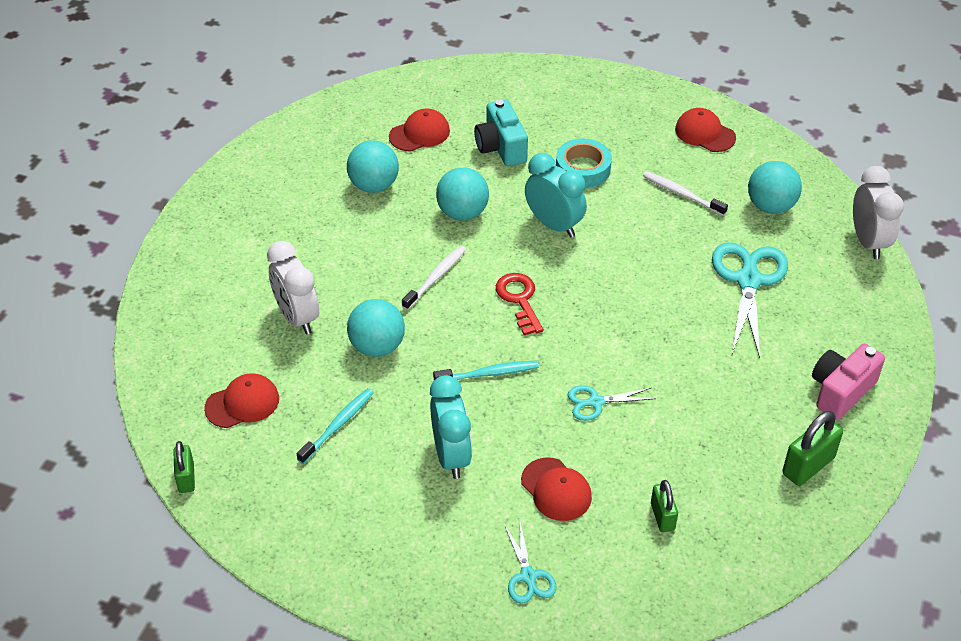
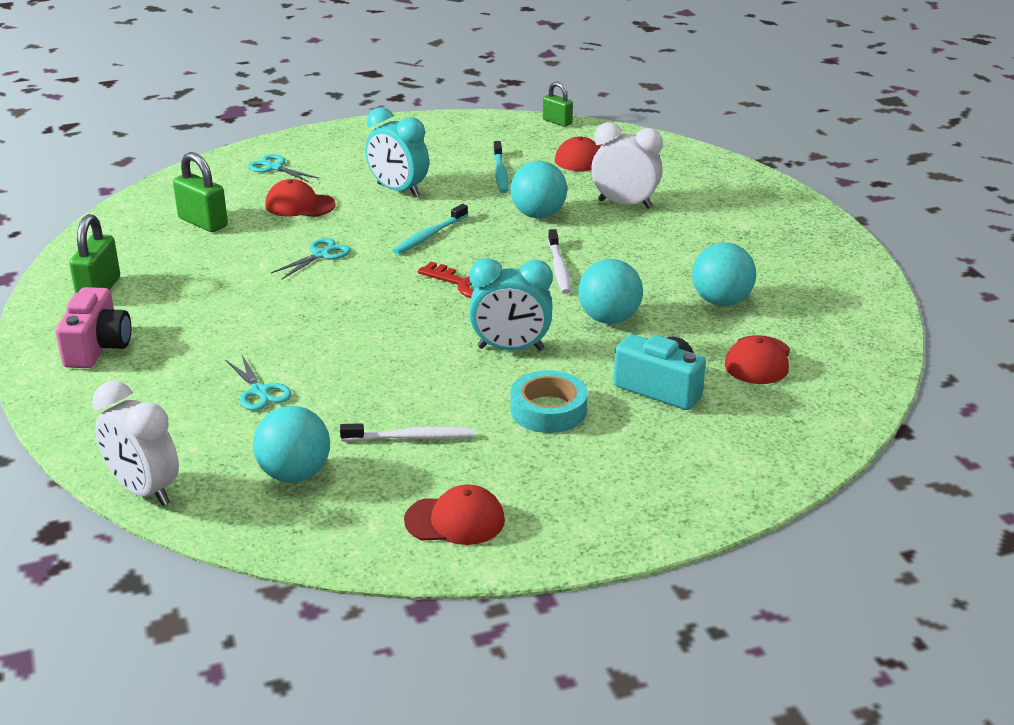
camera: 140 degrees right, 15 degrees down
green padlock [651,480,678,532] -> green padlock [173,152,228,232], size x1.56
turquoise scissors [712,242,788,358] -> turquoise scissors [225,355,292,411], size x0.53

